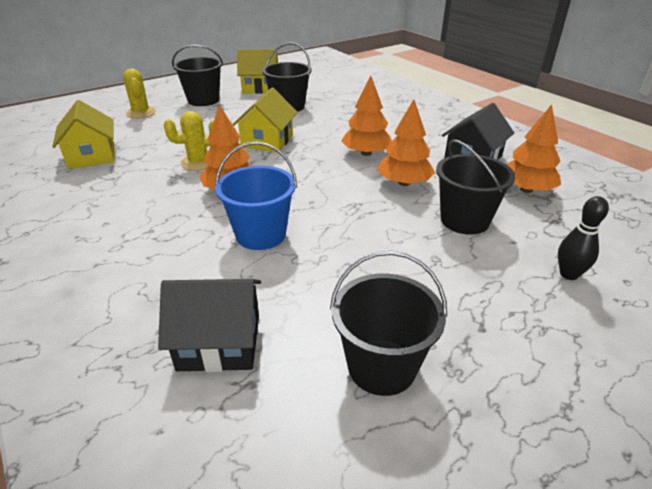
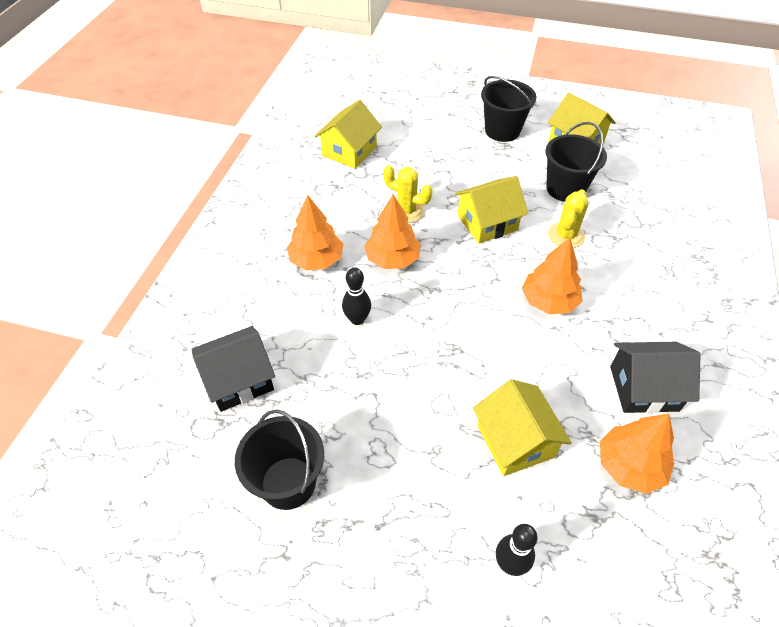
camera: 50 degrees right, 15 degrees up
yellow cactus [123,68,156,119] -> yellow cactus moved to [548,189,588,248]
black house [158,279,261,372] -> black house turned 75 degrees counterclockwise [192,326,275,412]
blue bucket [215,142,297,250] -> black bowling pin [342,267,371,325]
orange tree [377,99,435,186] -> orange tree moved to [287,195,343,270]
black bucket [436,139,515,235] -> yellow house [473,379,572,476]

